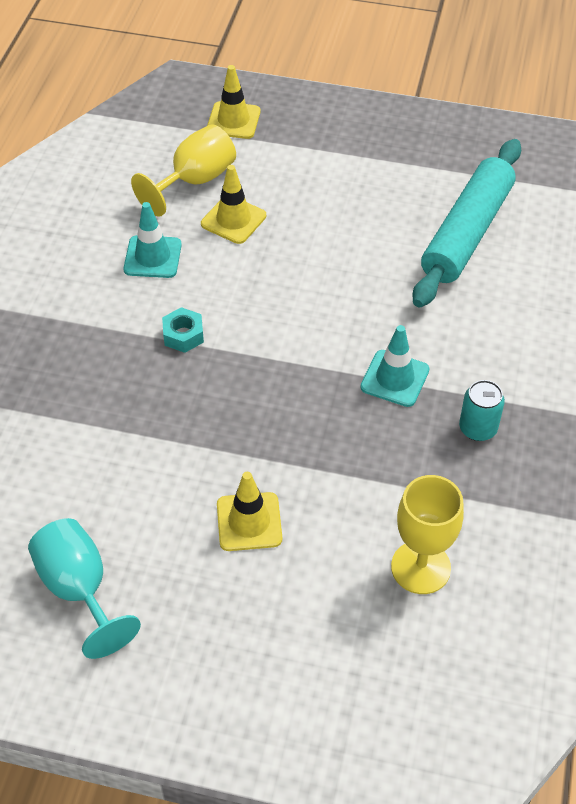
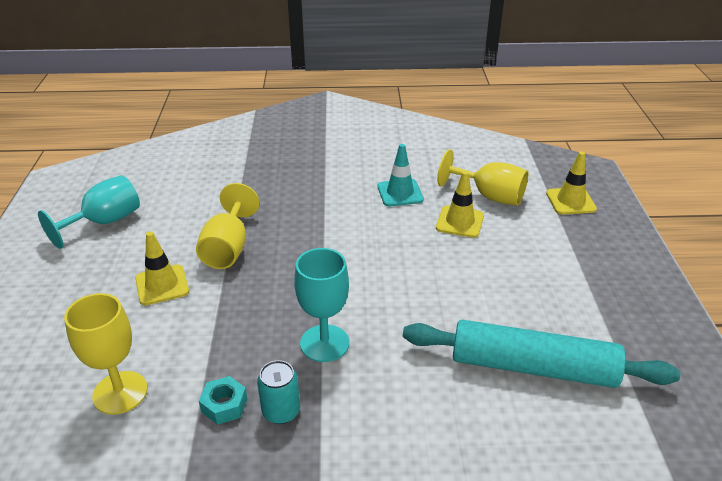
camera: 75 degrees right, 15 degrees down
turquoise nut [162,307,204,353] -> turquoise nut moved to [199,376,247,425]
turquoise traffic cone [360,325,429,407] -> turquoise goblet [294,248,349,362]
none -> yellow goblet [196,183,260,269]

